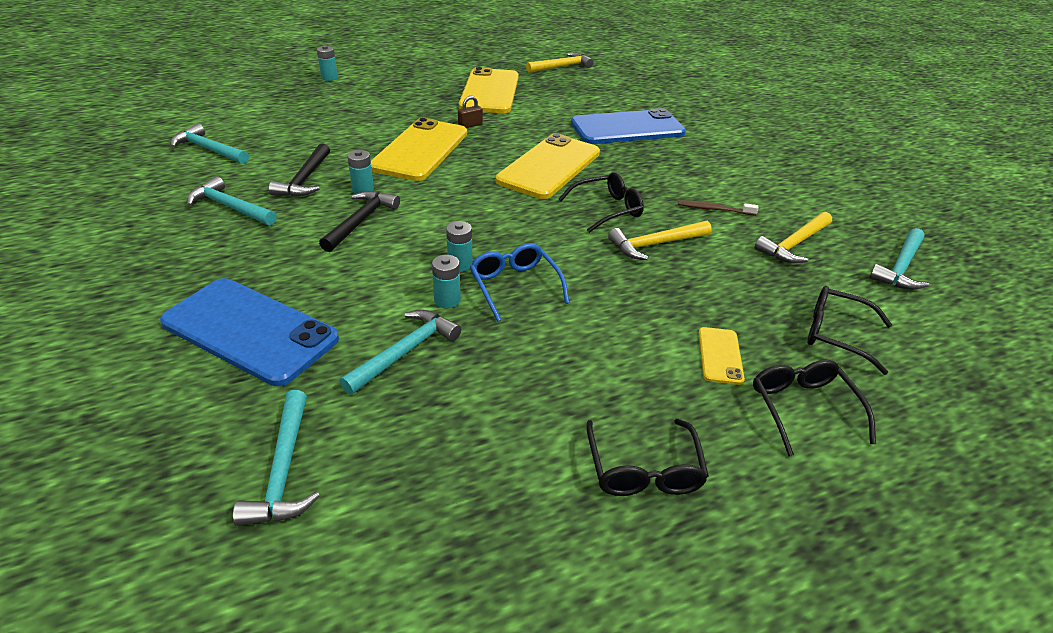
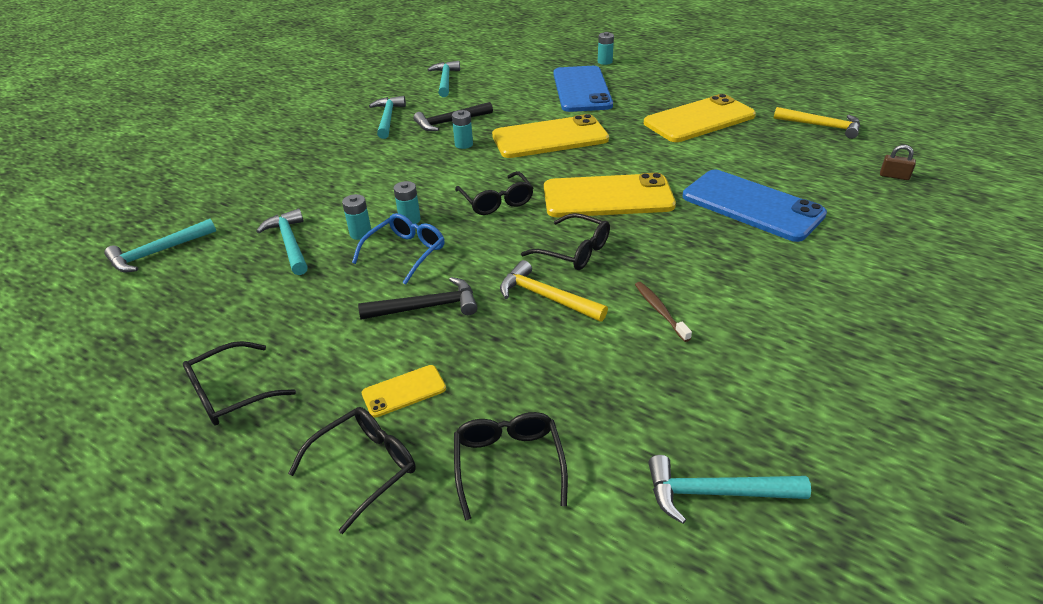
camera: 60 degrees right, 0 degrees up
blue phone [160,278,339,386] -> blue phone moved to [554,66,613,112]
black hammer [319,191,400,252] -> black hammer moved to [358,277,478,319]
turquoise hammer [340,310,461,395] -> turquoise hammer turned 120 degrees counterclockwise [256,208,308,275]
brown padlock [458,96,483,128] -> brown padlock moved to [880,145,916,180]
yellow hammer [754,212,832,263] -> none
none -> black glasses [455,171,533,215]

